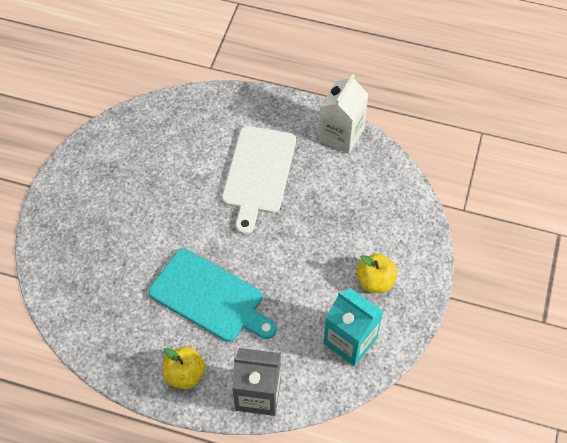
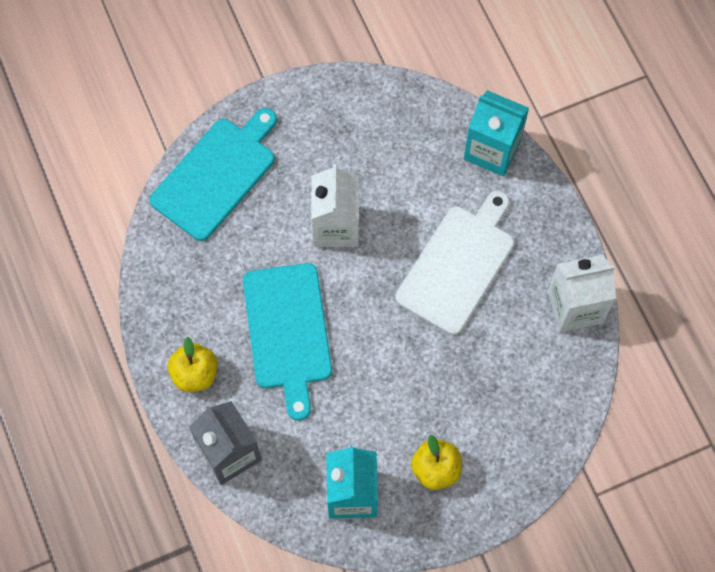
camera: 50 degrees right, 10 degrees up
white cutting board [222,126,296,235] -> white cutting board turned 150 degrees clockwise [395,191,514,335]
none -> turquoise cutting board [149,108,277,241]
none -> white carton [311,164,359,247]
none -> turquoise carton [464,90,529,176]

